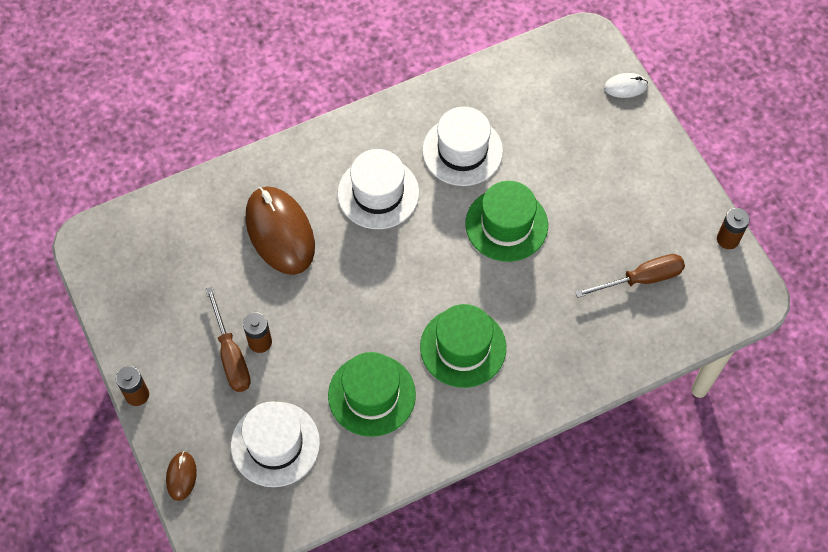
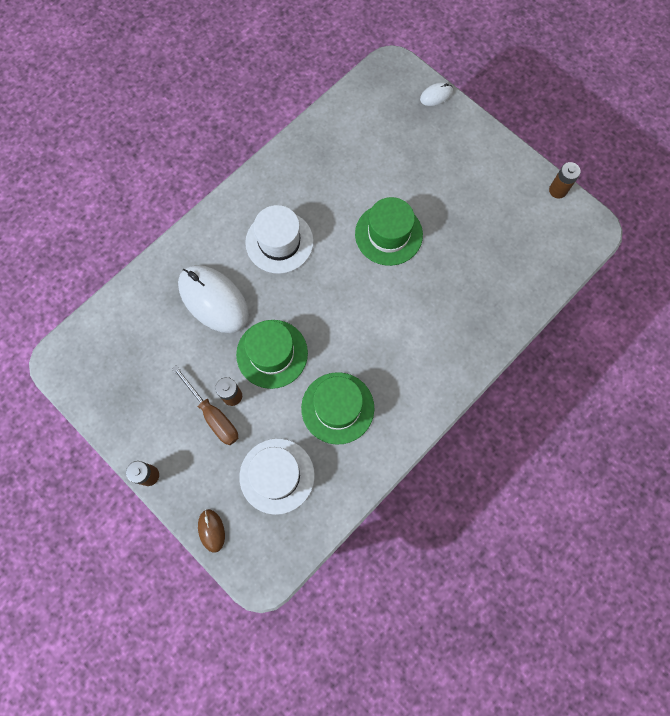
camera: 20 degrees left, 10 degrees up
brown mouse [246,186,315,275] -> white mouse [178,265,249,333]
green hat [420,304,506,388] -> green hat moved to [236,320,308,389]
white hat [422,106,503,186] -> none
brown screwdriver [575,254,685,298] -> none

